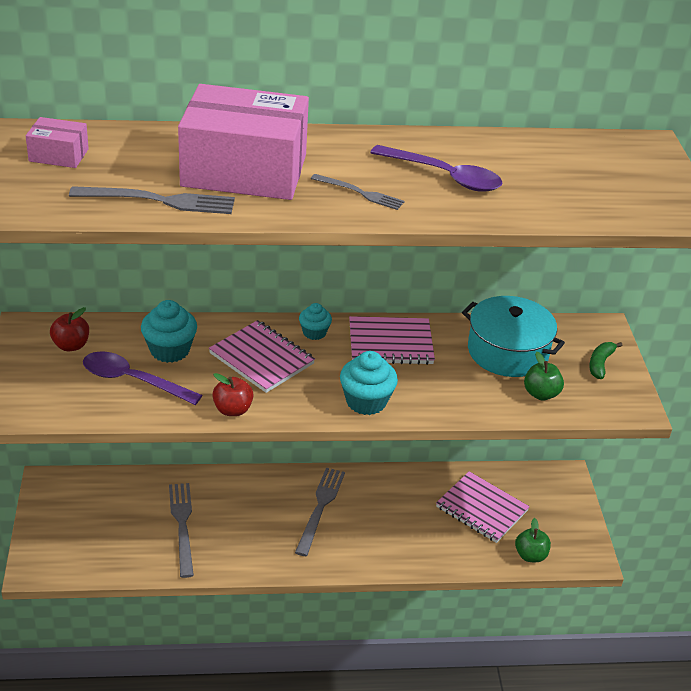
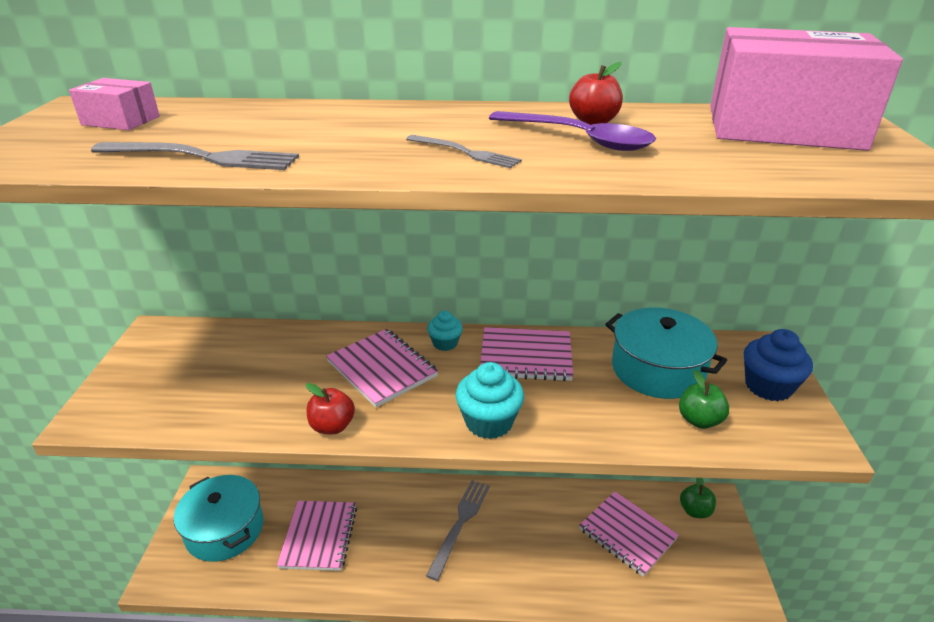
camera: 10 degrees right, 5 degrees down
red apple [50,307,89,351] -> red apple moved to [569,62,623,125]
purple spoon [83,351,202,405] -> none
turquoise cupcake [141,300,197,363] -> none
grey fork [169,483,194,578] -> pink notebook [277,501,357,571]
pink box [178,84,309,200] -> pink box moved to [710,27,903,151]
green apple [515,518,551,562] -> green apple moved to [680,478,716,518]
green banana [589,342,622,379] -> blue cupcake [744,329,813,401]
none -> turquoise pot [174,475,264,562]

